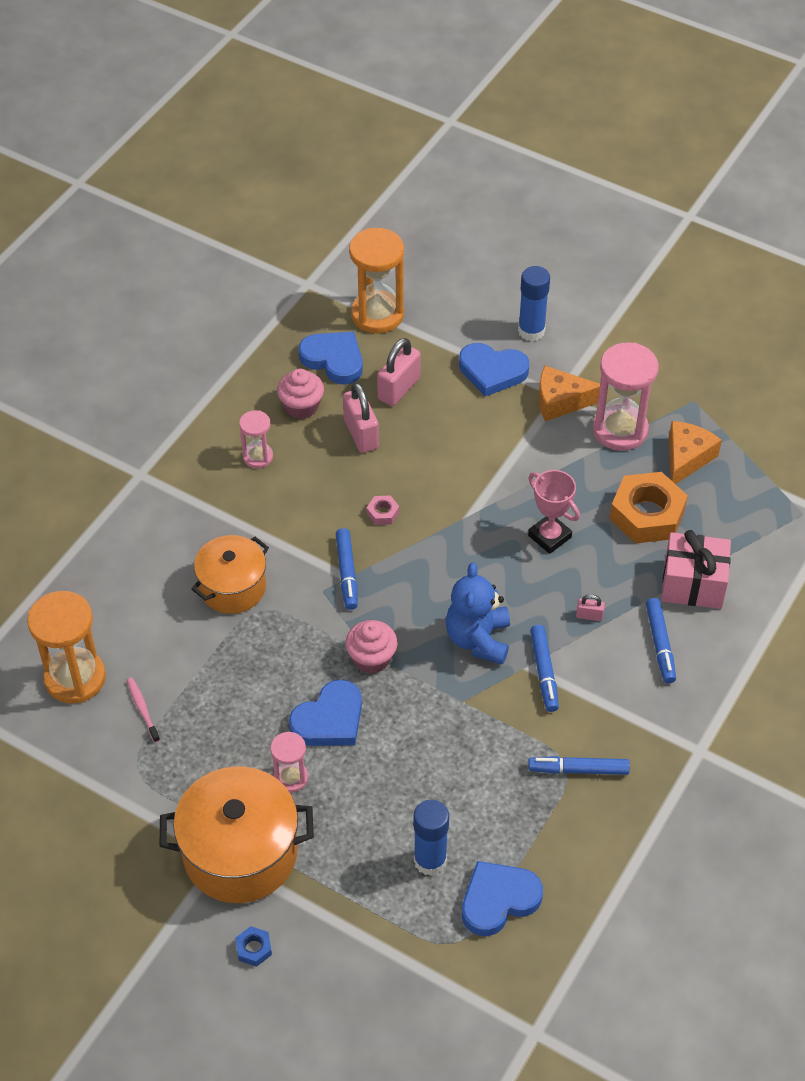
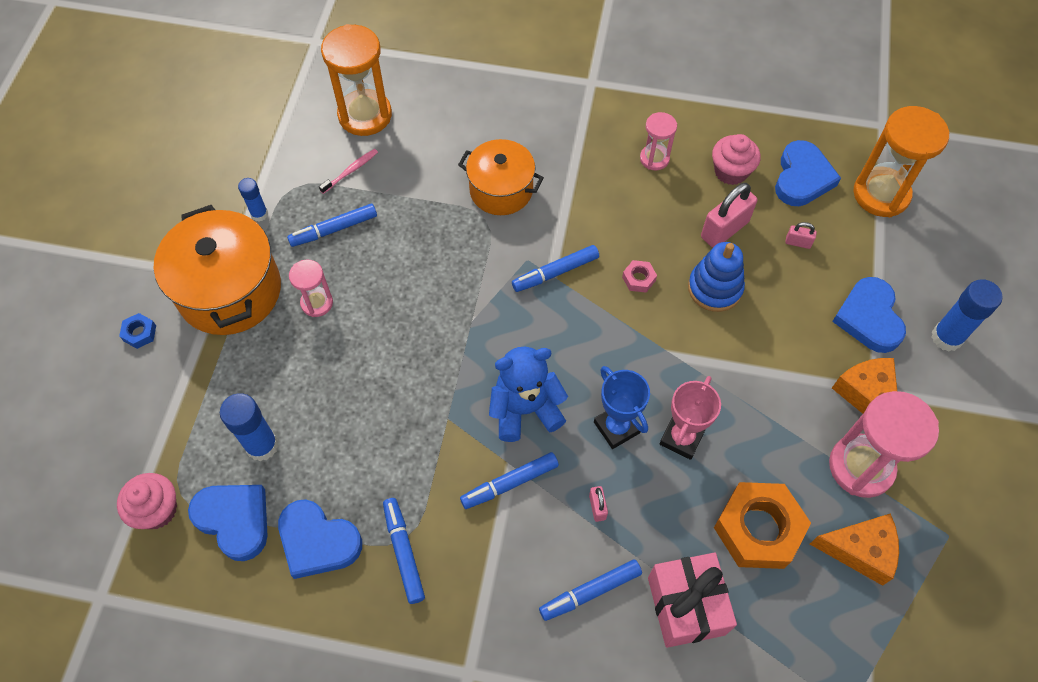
camera: 70 degrees right, 10 degrees up
blue heart [289,680,362,746] -> blue heart moved to [278,499,362,579]
pink cupcake [345,620,398,674] -> pink cupcake moved to [117,473,177,529]
pink padlock [377,338,421,406] -> pink padlock [785,222,817,249], size x0.49
none -> blue glue stick [238,178,268,222]
none -> blue marker [287,204,377,247]
none -> blue trophy [594,366,650,449]
none -> blue stacking toy [688,242,745,312]

